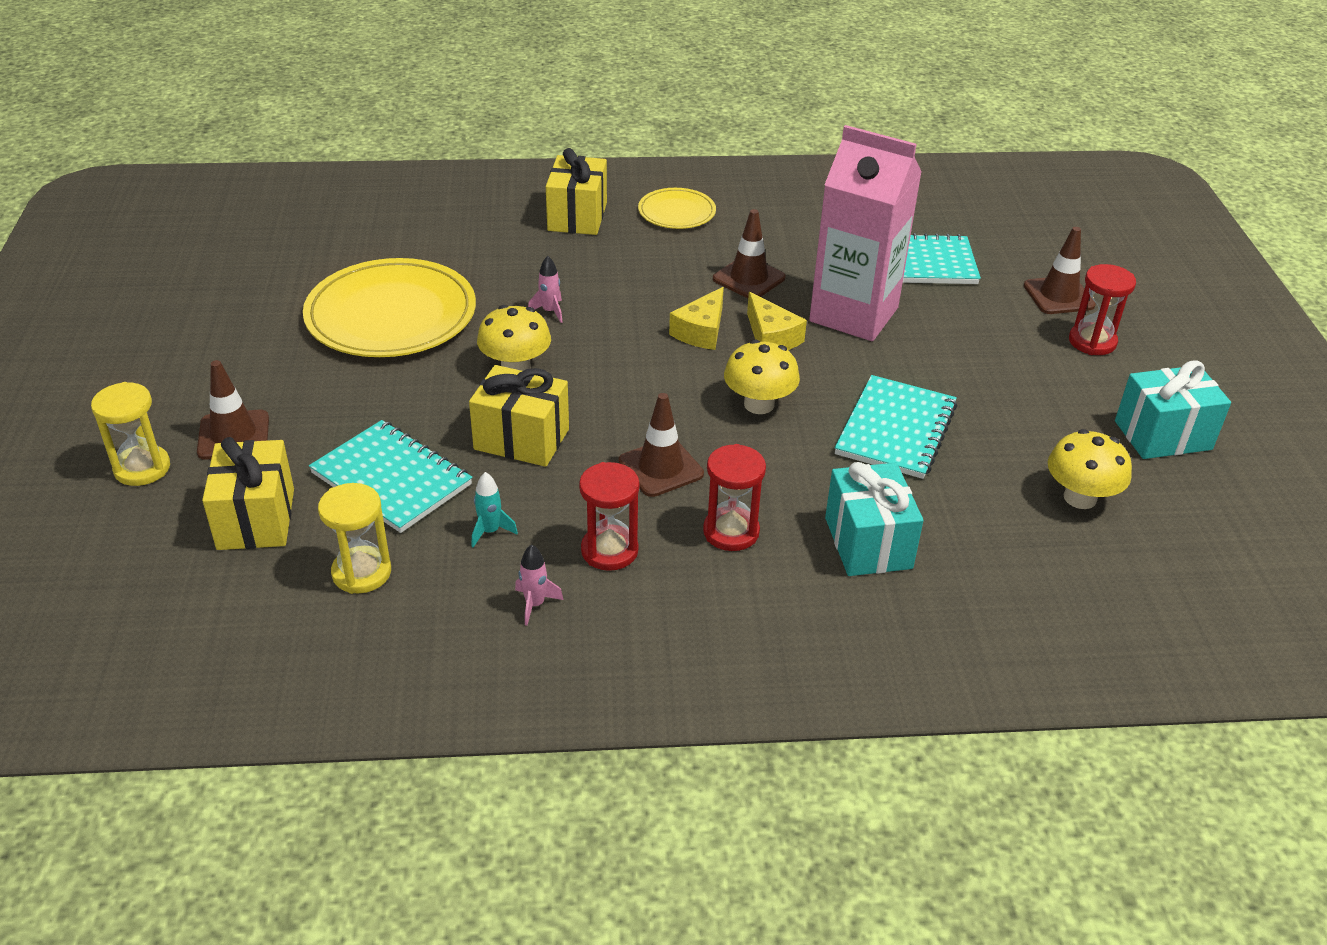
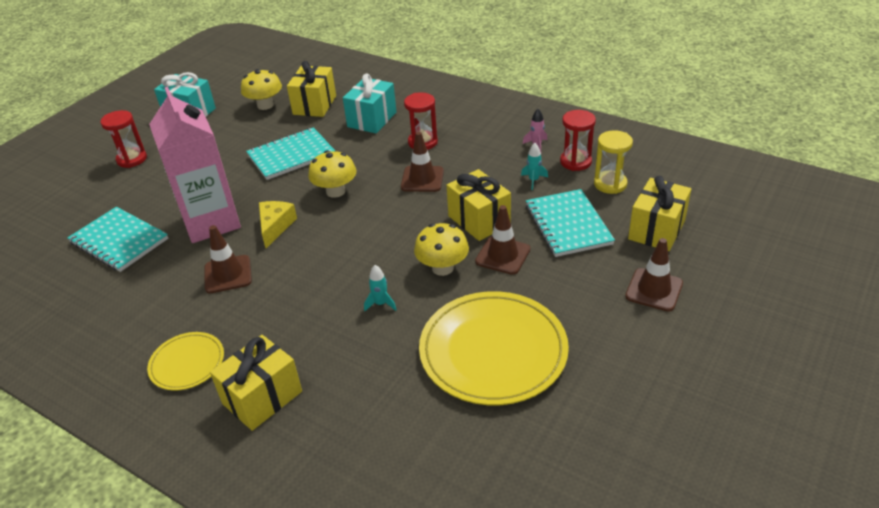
camera: 140 degrees left, 0 degrees up
yellow hourglass [91,382,170,486] -> none
pink rocket [528,256,563,323] -> turquoise rocket [364,265,397,311]
red hourglass [579,462,639,571] -> red hourglass moved to [560,110,596,171]
yellow cheese [669,287,724,350] -> none
brown traffic cone [1024,227,1096,314] -> brown traffic cone moved to [475,205,530,275]
none -> yellow gift [287,61,336,117]

